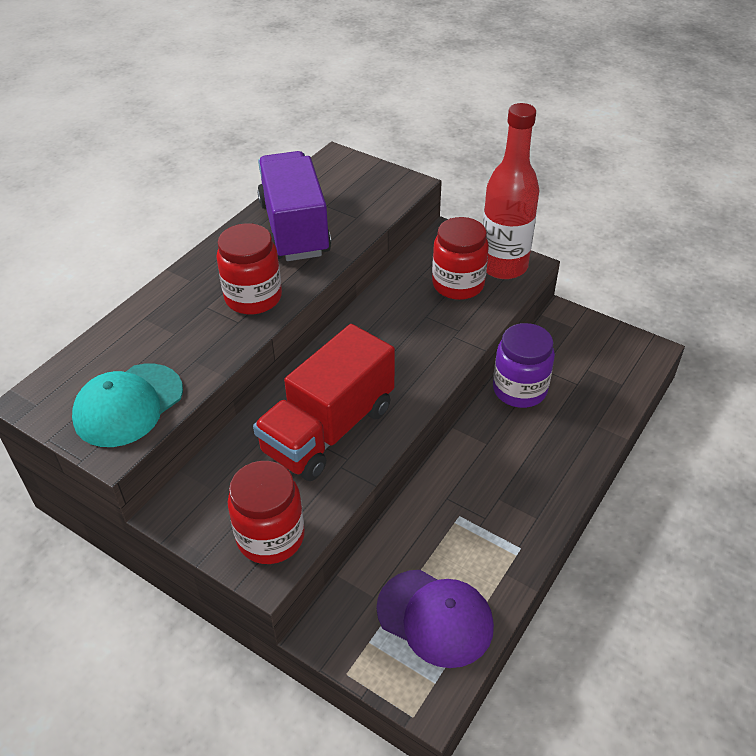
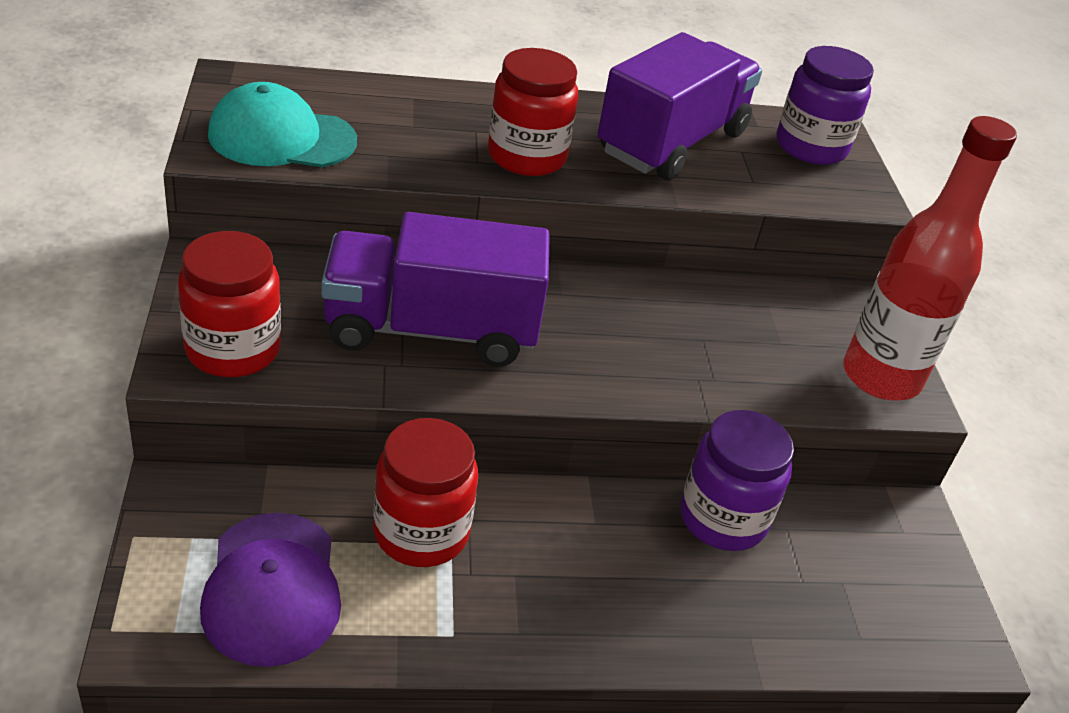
camera: 45 degrees right, 5 degrees down
red truck [253,324,395,481] -> purple truck [321,212,550,367]
red jar [432,217,489,300] -> red jar moved to [373,418,478,567]
none -> purple jar [777,46,874,165]

